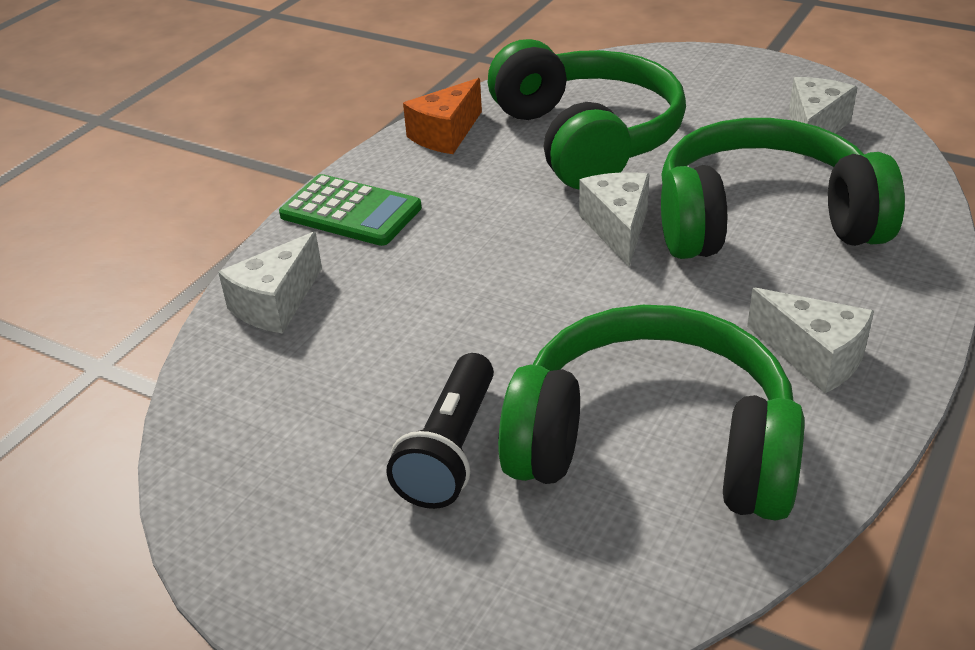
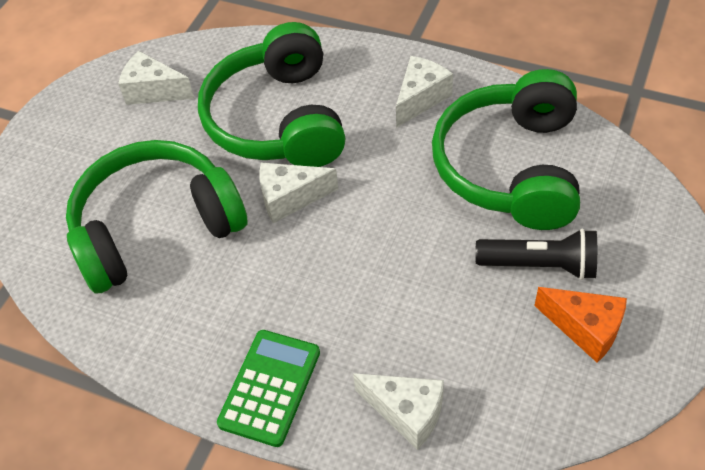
camera: 95 degrees left, 15 degrees up
orange cheese [403,78,482,154] -> orange cheese moved to [534,287,627,363]

